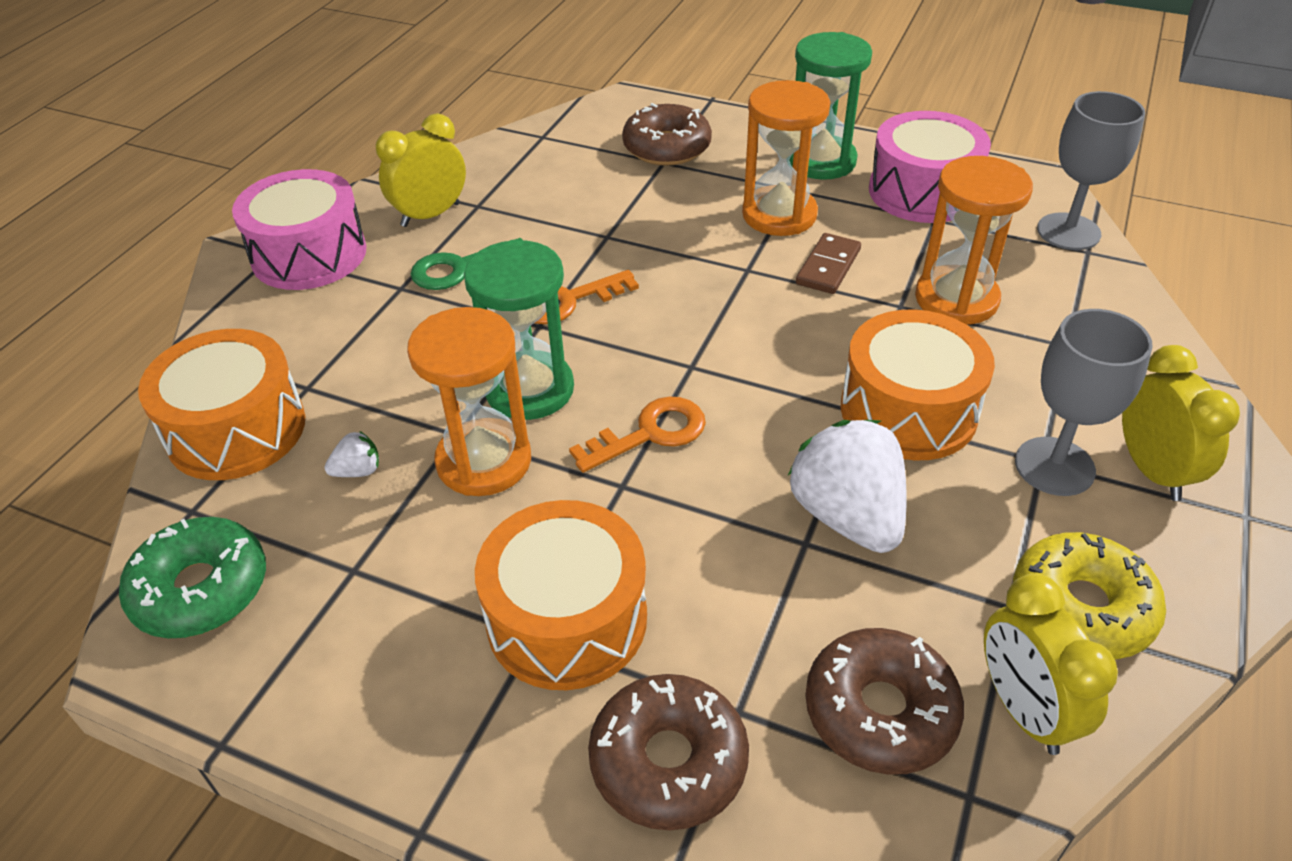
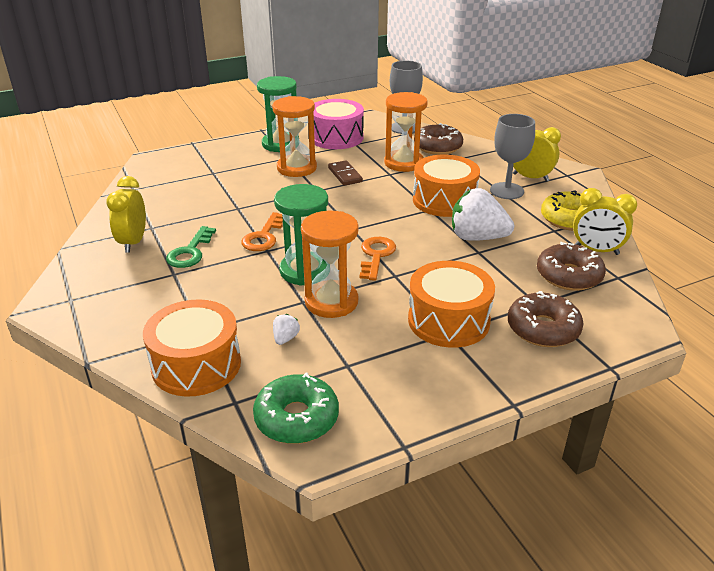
camera: 50 degrees left, 10 degrees down
pink drum [232,169,366,290] -> none
brown donut [622,103,712,166] -> brown donut moved to [414,123,463,155]

